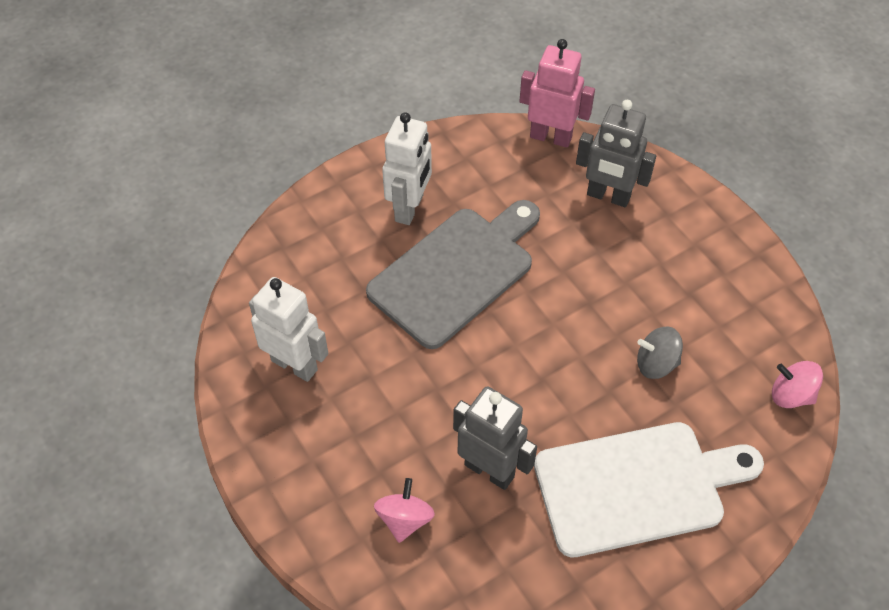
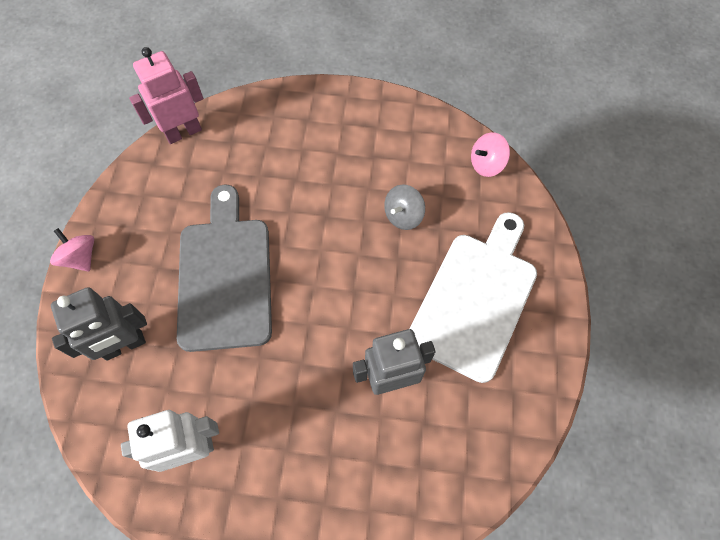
camera: 50 degrees left, 10 degrees up
pink spinning top [374,478,435,543] -> pink spinning top moved to [50,228,94,271]
white robot [382,112,432,225] -> none
grey robot [576,100,656,207] -> grey robot moved to [51,287,147,361]

